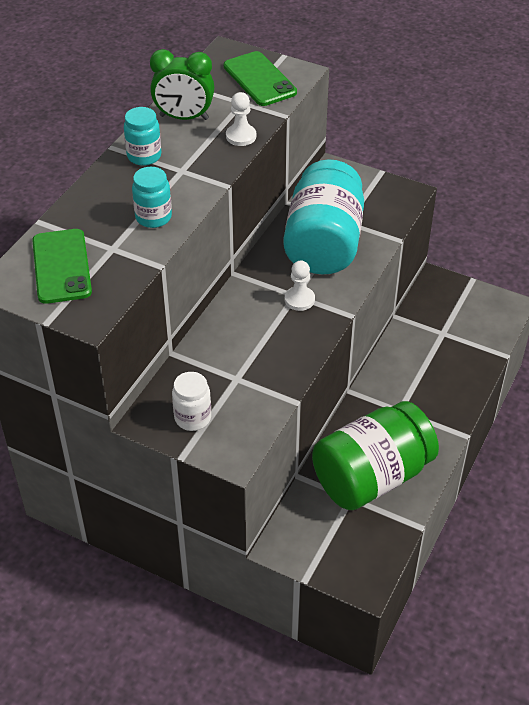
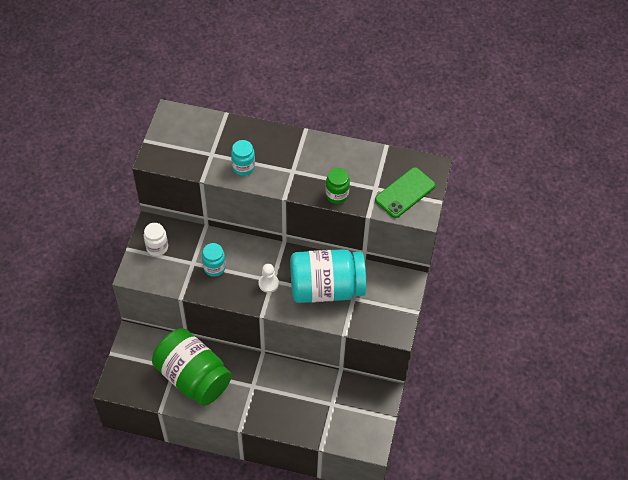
camera: 75 degrees right, 10 degrees up
green phone [32,229,92,304] -> none
turquoise jar [124,107,161,166] -> turquoise jar moved to [202,243,226,277]
green clock [150,49,214,120] -> none
white pawn [226,92,256,146] -> green jar [326,168,350,204]

